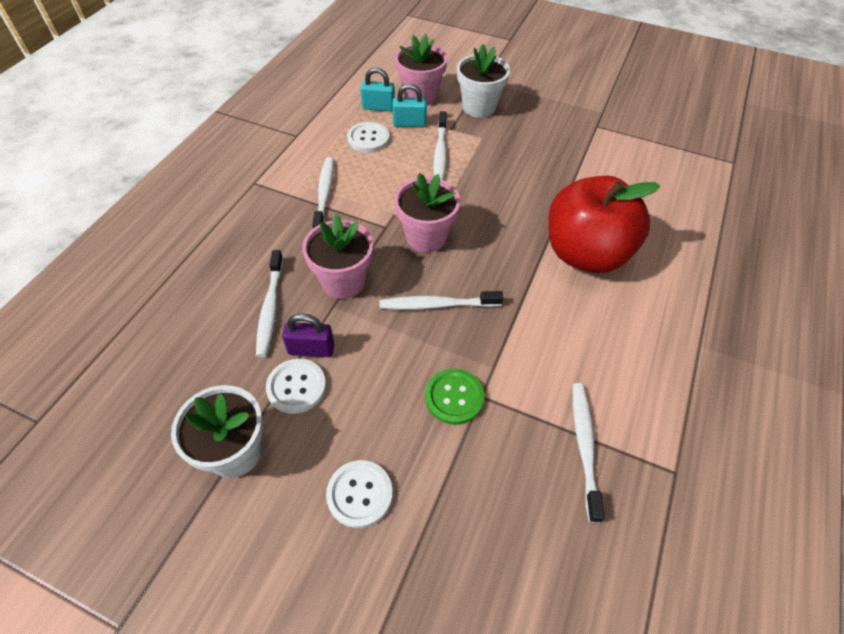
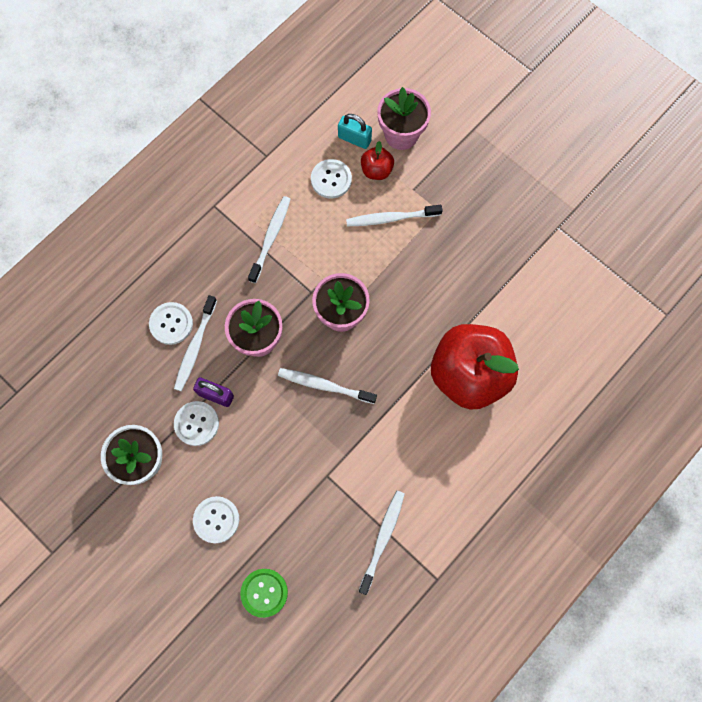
camera: 20 degrees right, 20 degrees up
turquoise padlock [392,84,427,127] -> red apple [361,141,394,180]
green button [425,369,485,425] -> green button moved to [240,569,288,618]
white toothbrush [433,111,447,180] -> white toothbrush turned 60 degrees clockwise [346,205,443,226]
white flower pot [457,44,510,118] -> none
none -> white button [149,302,193,345]

